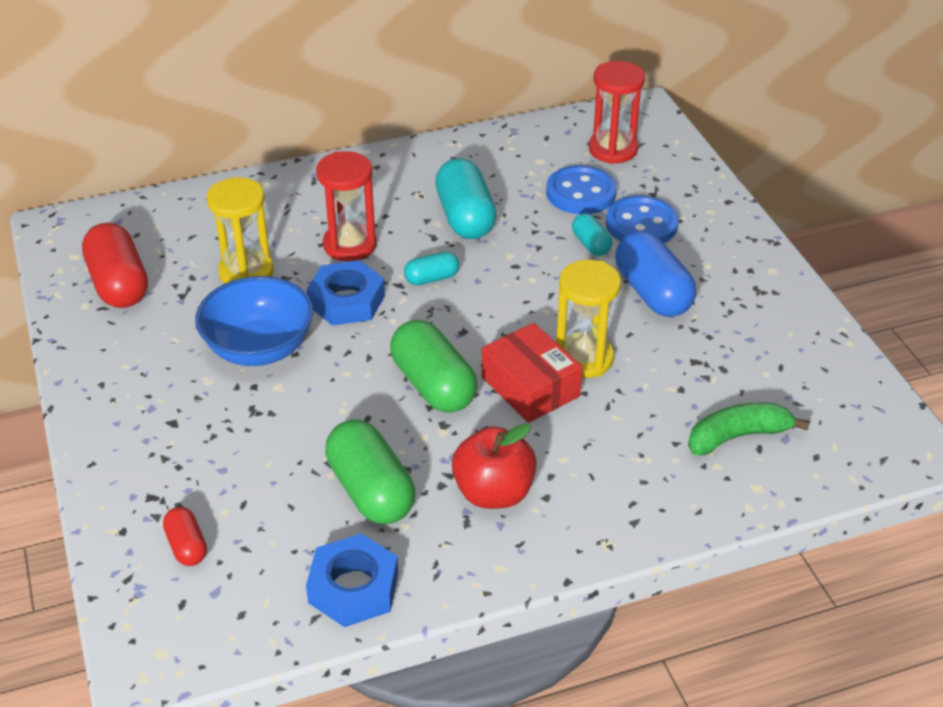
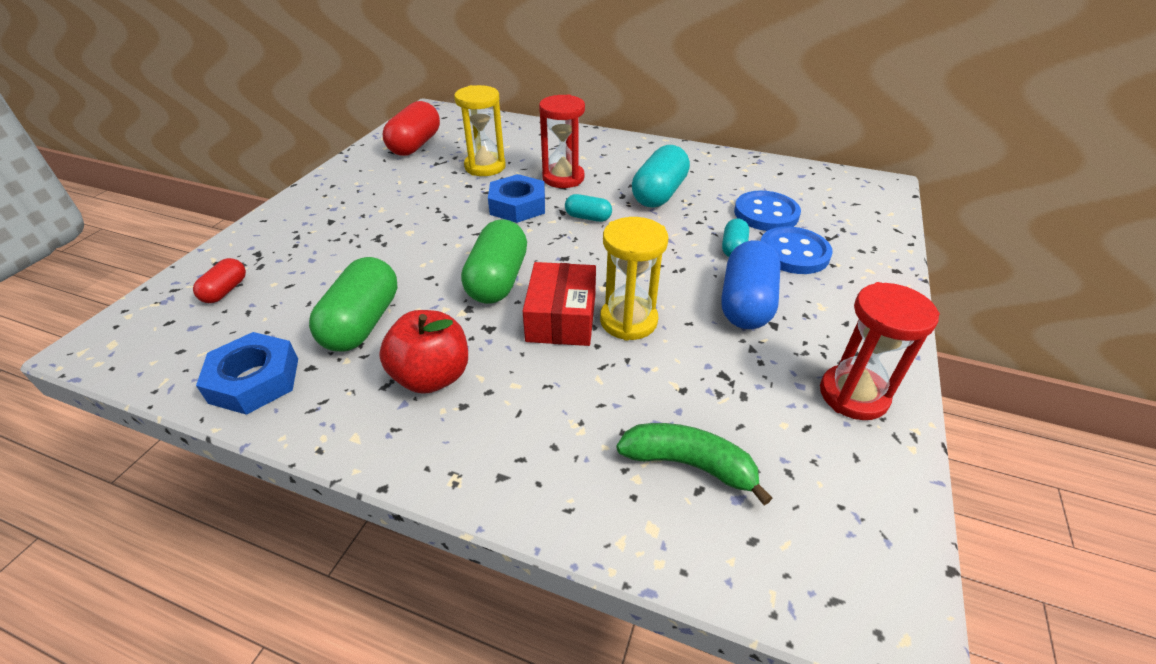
camera: 40 degrees right, 0 degrees up
blue bowl [195,276,313,366] -> none
red hourglass [589,61,645,164] -> red hourglass moved to [820,282,940,420]

